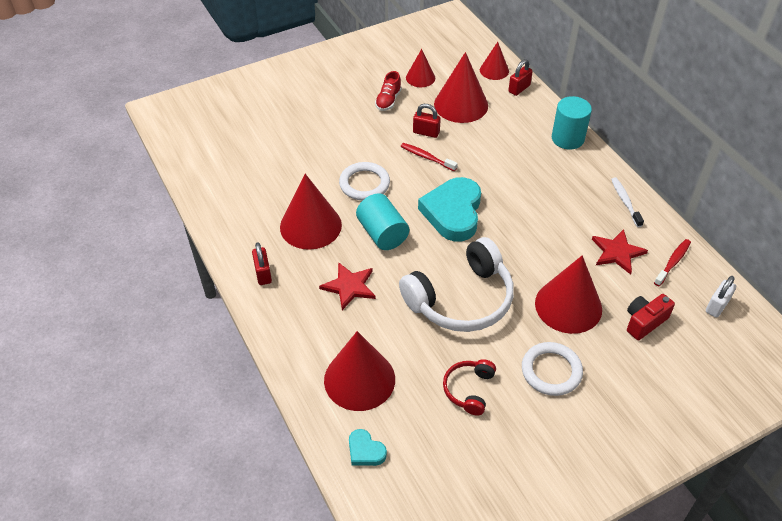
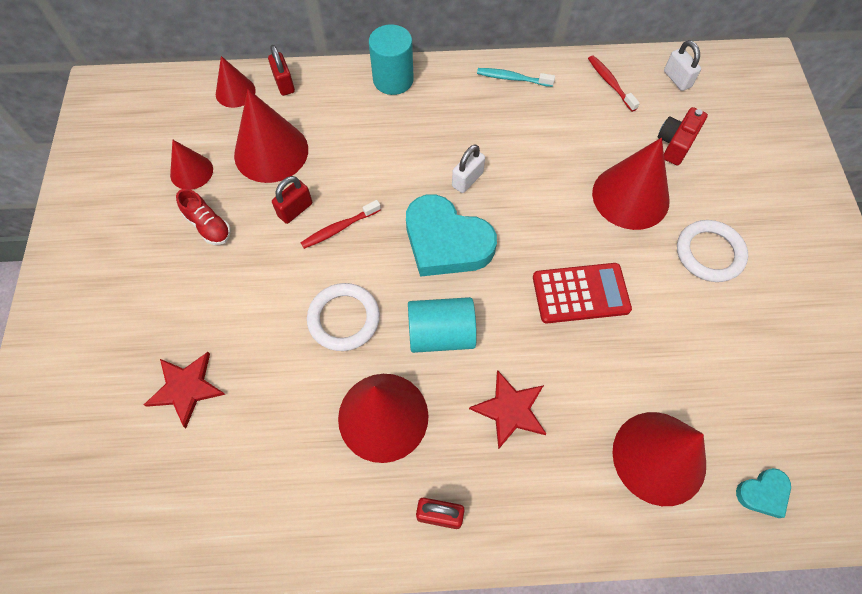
camera: 65 degrees left, 15 degrees up
white headphones [399,237,514,332] -> red calculator [533,263,632,323]
red headphones [443,359,496,416] -> none
red star [592,229,648,275] -> red star moved to [144,352,226,428]
white toothbrush [611,177,644,227] -> turquoise toothbrush [477,68,555,87]
red camera [627,294,675,340] -> red camera turned 45 degrees clockwise [657,107,708,166]
none -> white padlock [452,144,485,193]

